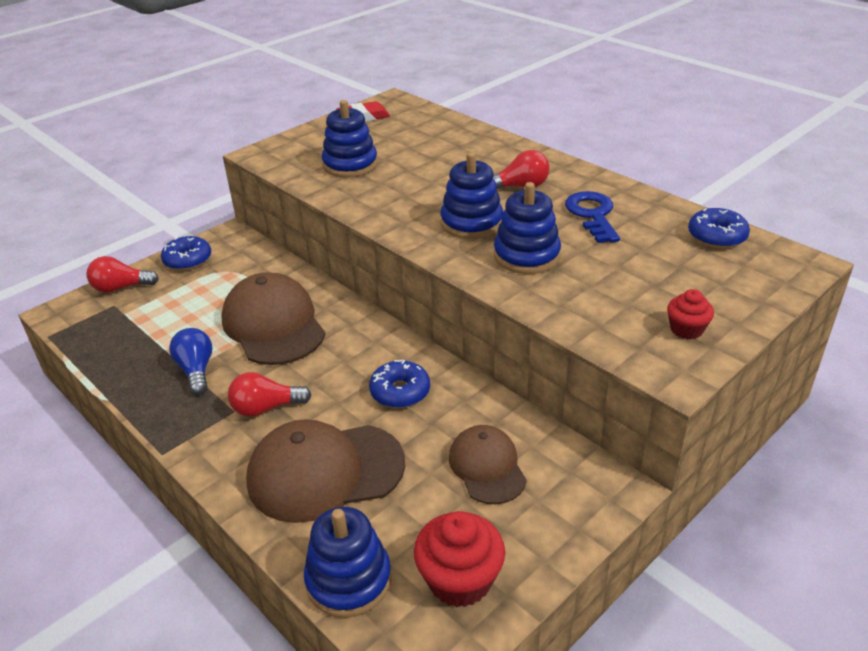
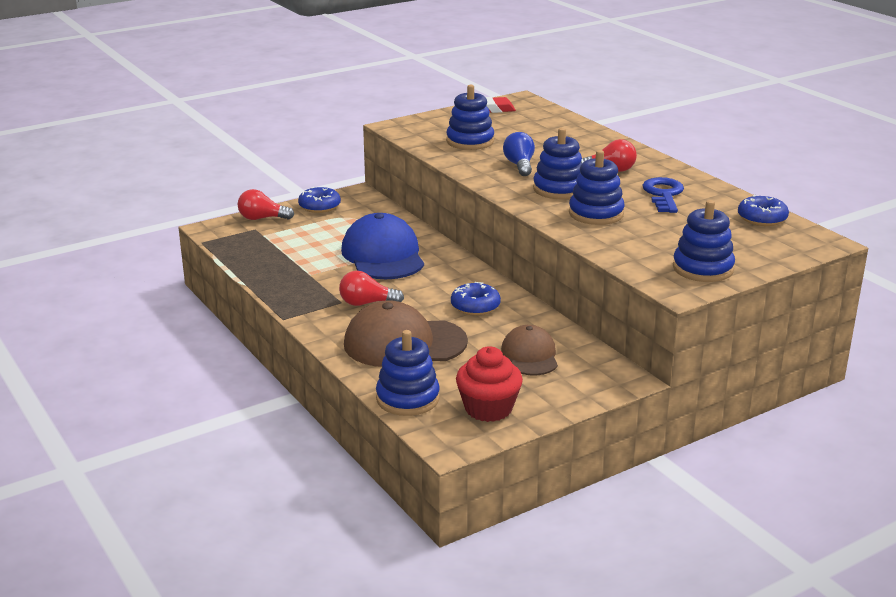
camera: 10 degrees right, 10 degrees down
blue light bulb [169,328,212,395] -> blue light bulb moved to [503,132,535,176]
brown cap [221,272,325,365] -> blue cap [341,213,424,279]
red cupcake [667,289,714,339] -> blue stacking toy [673,200,735,282]

